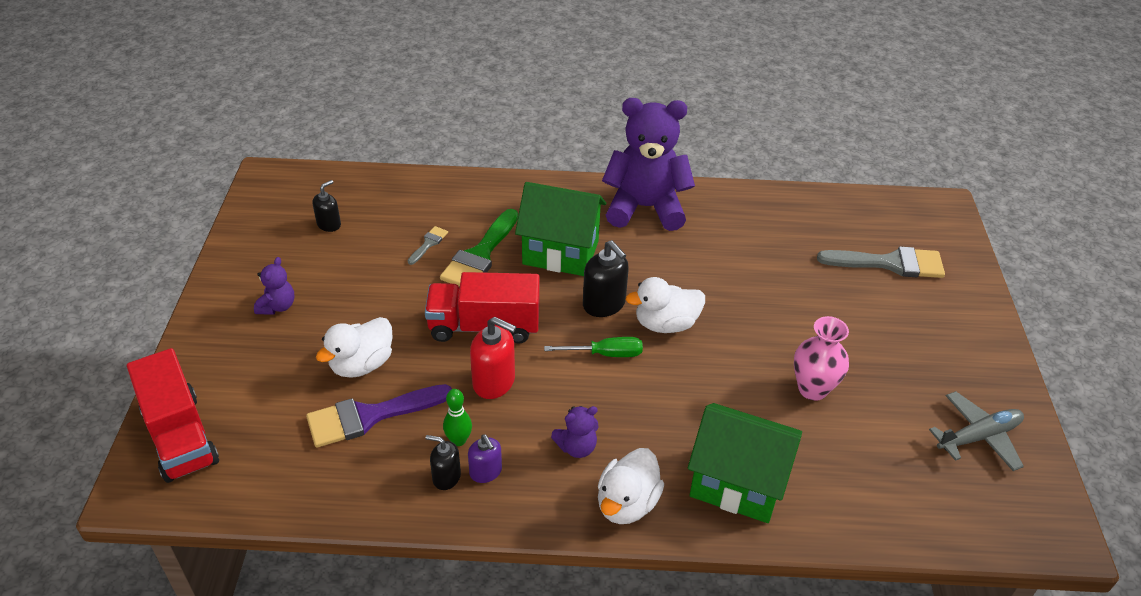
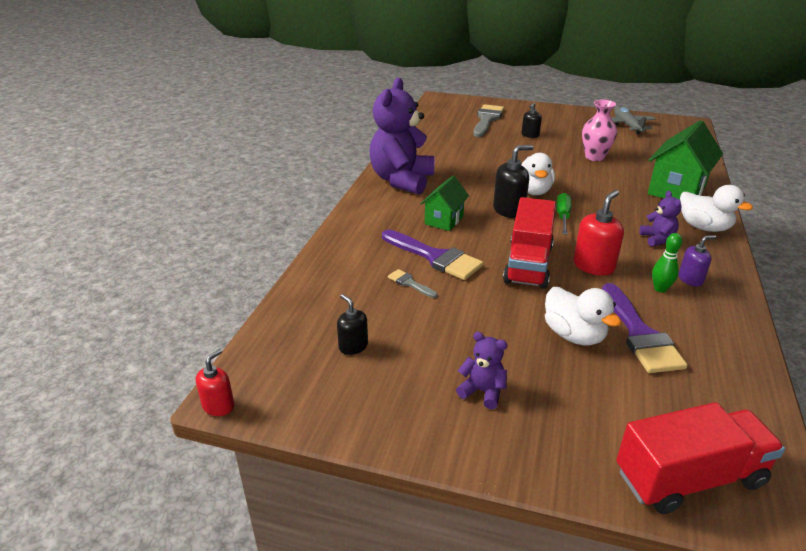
camera: 75 degrees left, 10 degrees down
black soap dispenser [425,435,461,490] -> black soap dispenser moved to [522,102,542,138]
green brush [440,209,518,287] -> purple brush [382,230,483,280]
green house [515,182,606,276] -> green house [420,176,469,231], size x0.60
none -> red soap dispenser [196,349,235,416]

